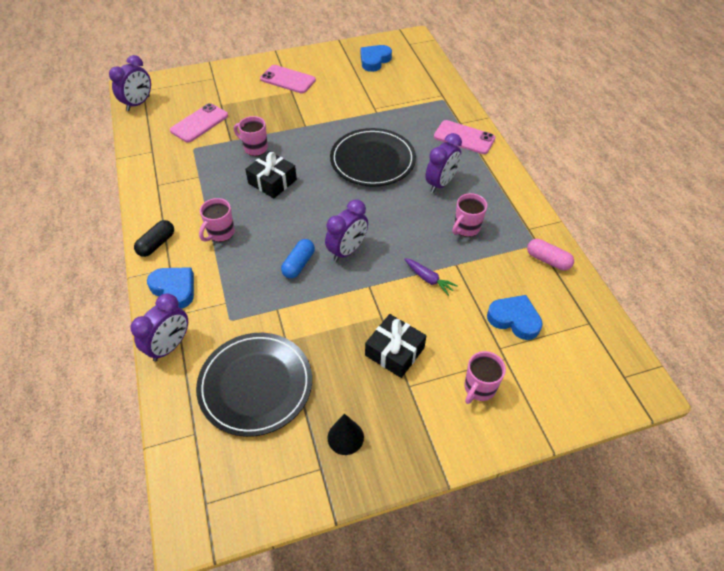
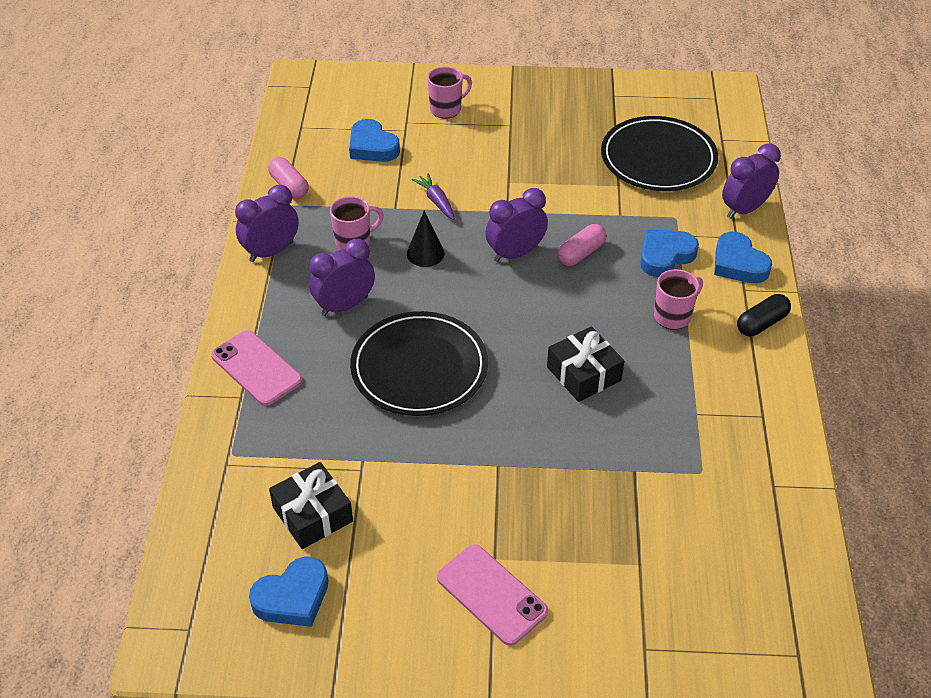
camera: 160 degrees left, 5 degrees down
purple clock [109,55,151,111] -> purple clock moved to [235,185,299,262]
pink phone [170,103,228,143] -> none
pink mug [234,116,268,156] -> none
blue capsule [281,239,315,278] -> pink capsule [557,224,606,266]
black cone [327,414,364,455] -> black cone moved to [407,211,445,267]
black gift [365,314,426,378] -> black gift moved to [269,462,353,549]
none -> blue heart [640,229,699,277]

